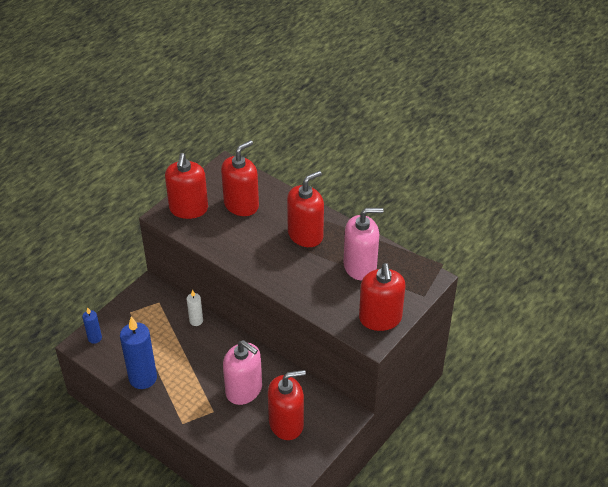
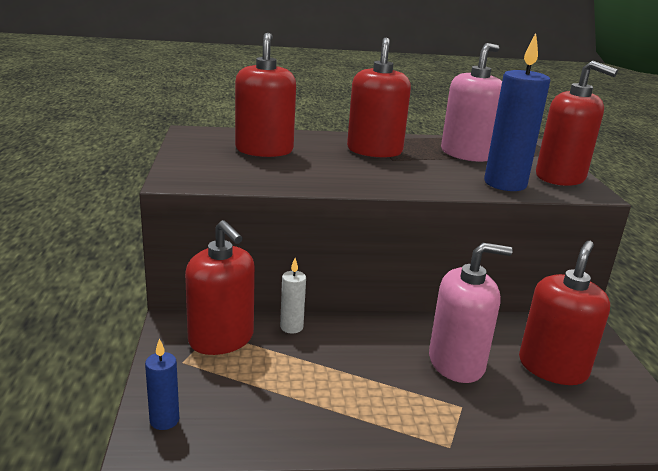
camera: 45 degrees left, 20 degrees down
blue candle [120,317,157,389] -> blue candle moved to [484,33,550,191]
red soap dispenser [165,153,208,219] -> red soap dispenser moved to [185,220,255,355]

